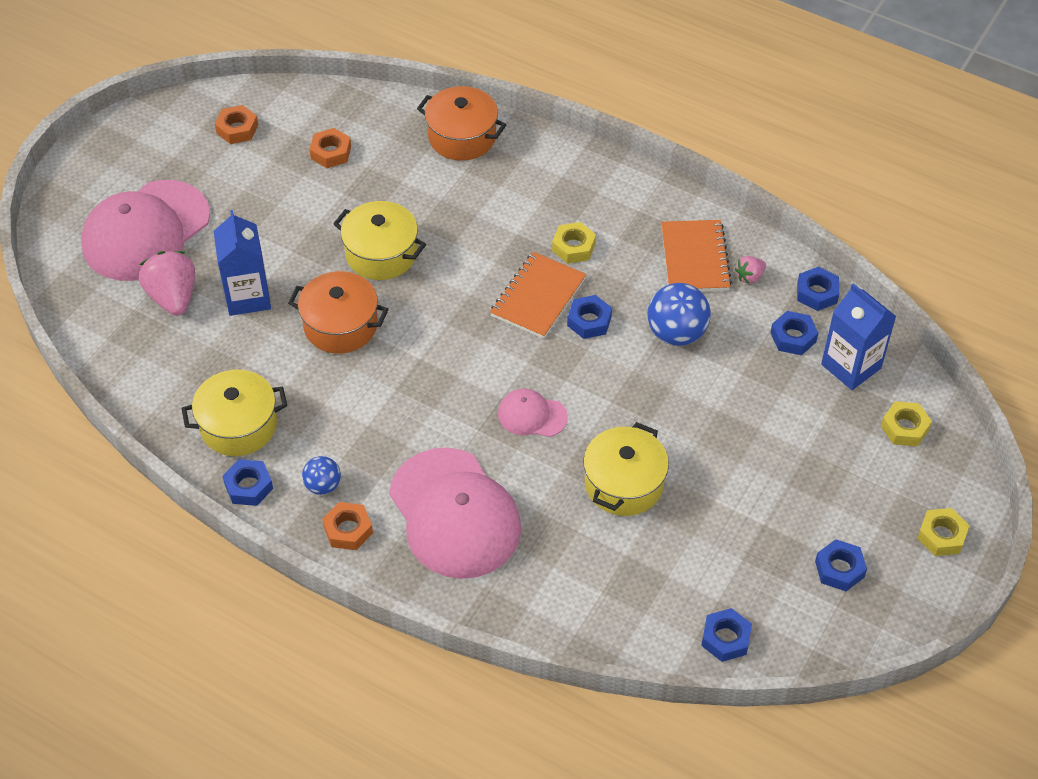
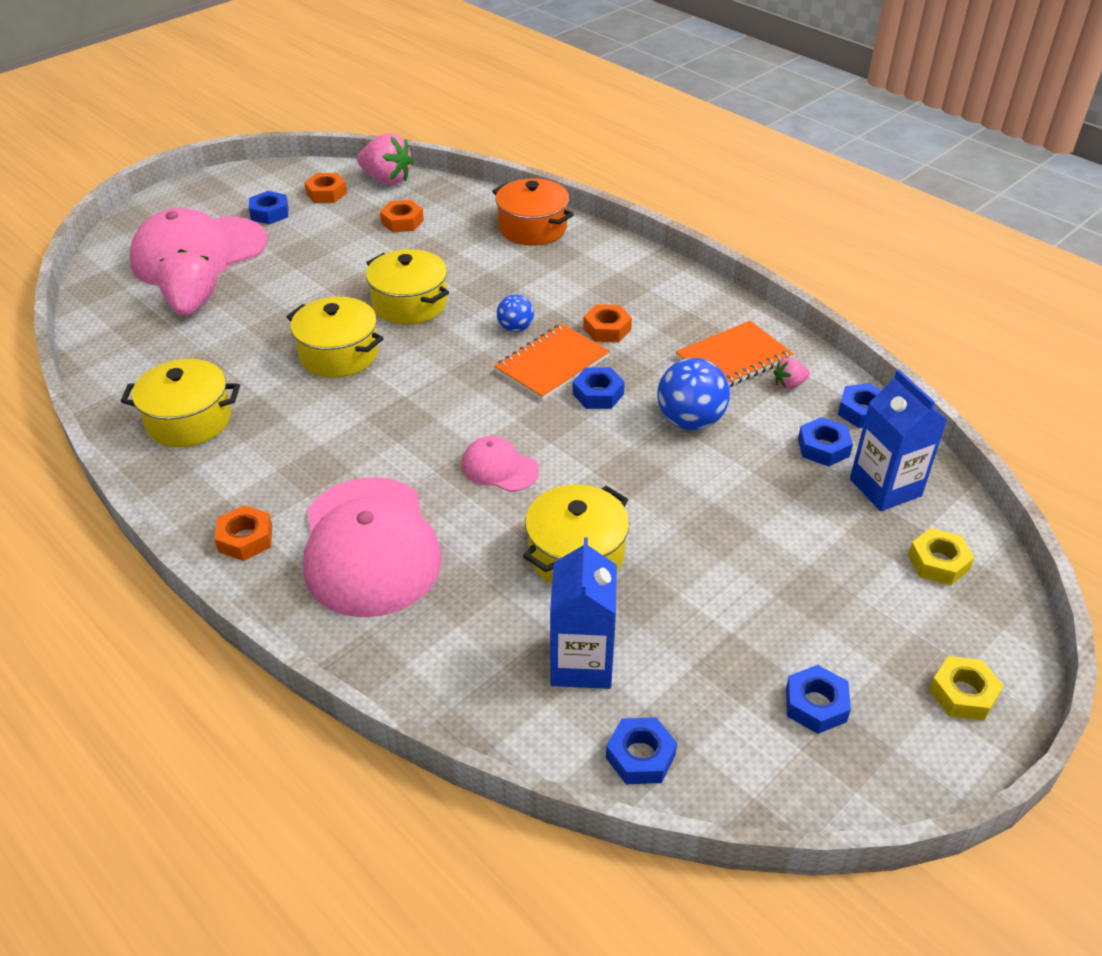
camera: 15 degrees right, 10 degrees down
blue carton [213,210,271,316] -> blue carton moved to [550,537,617,689]
blue nut [222,459,273,506] -> blue nut moved to [249,191,288,224]
orange pot [288,271,388,354] -> yellow pot [287,297,384,378]
blue ball [302,456,341,495] -> blue ball moved to [497,294,534,332]
yellow nut [552,222,596,264] -> orange nut [583,304,632,342]
orange notebook [661,220,732,291] -> orange notebook turned 45 degrees clockwise [676,320,793,387]
none -> pink strawberry [357,133,414,185]

